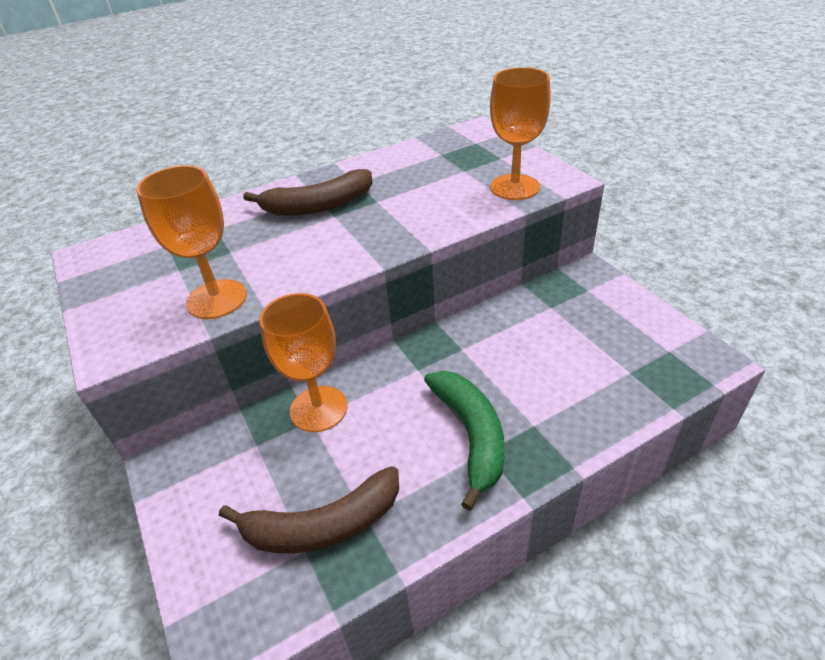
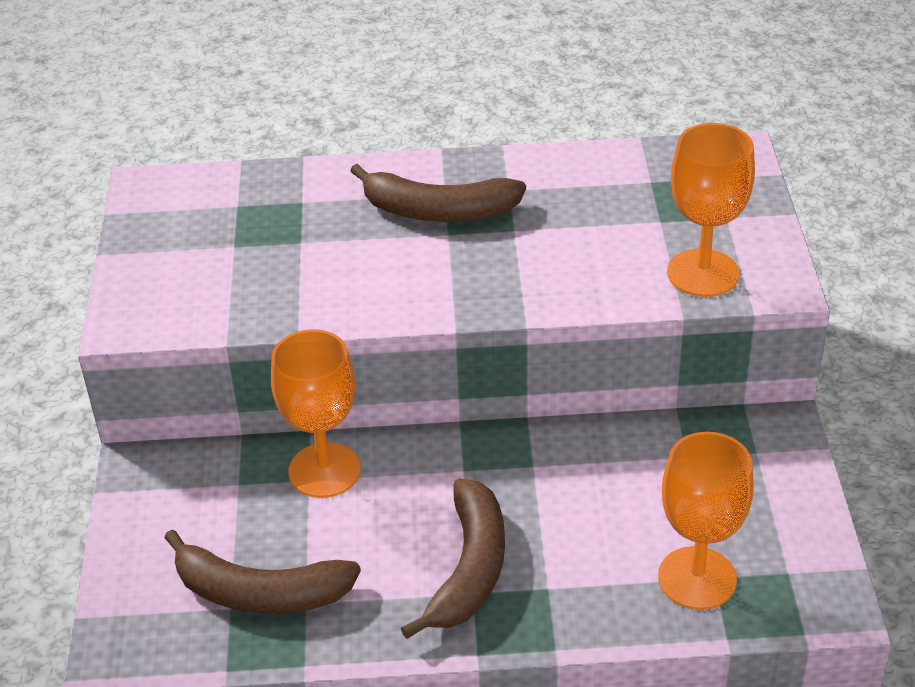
camera: 25 degrees right, 0 degrees up
orange goblet [136,165,247,319] -> orange goblet moved to [658,432,754,610]
green banana [424,371,505,511] -> brown banana [401,478,505,639]

